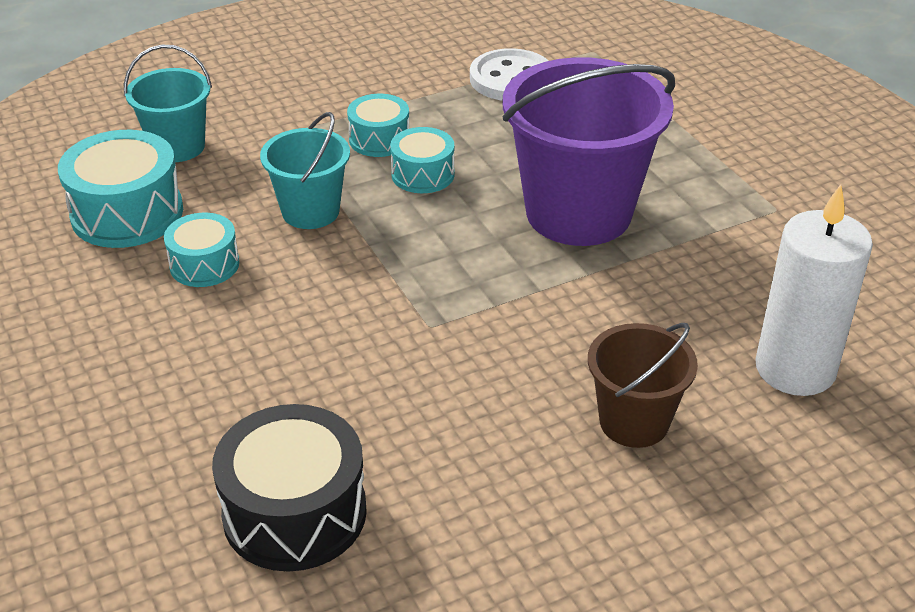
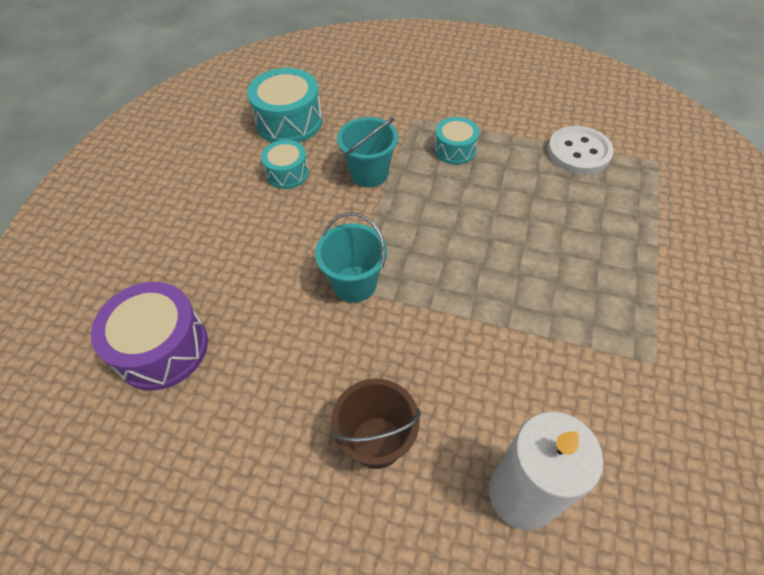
camera: 45 degrees right, 15 degrees up
turquoise bucket [124,45,212,162] -> turquoise bucket moved to [315,212,387,303]
black drum [212,404,367,572] -> purple drum [91,282,208,391]
turquoise drum [390,127,455,193] -> none
purple bucket [502,57,675,246] -> none

